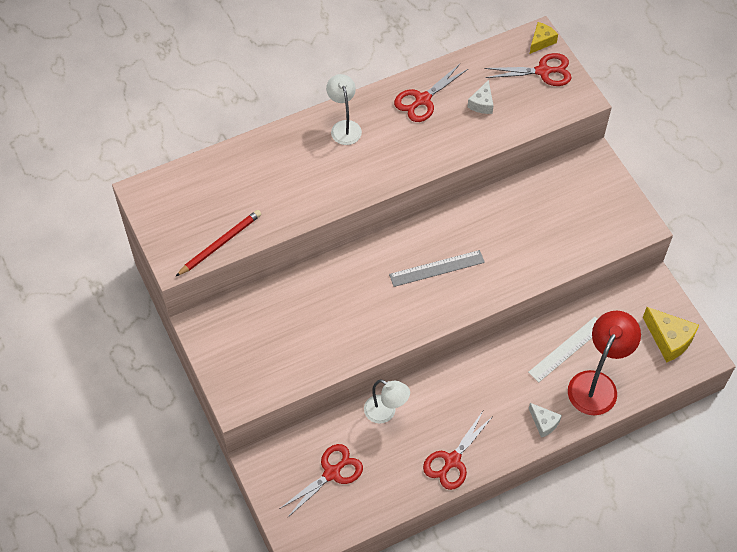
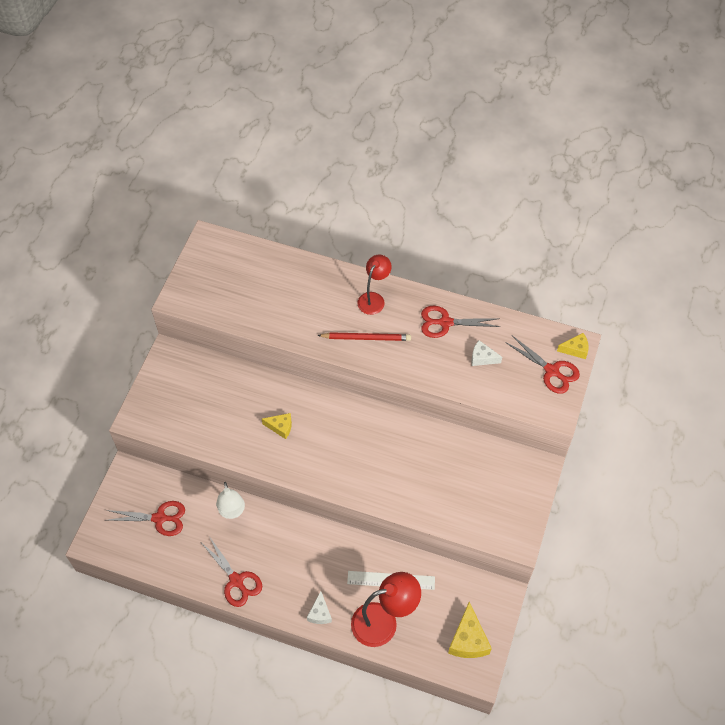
camera: 45 degrees right, 0 degrees up
red pencil [176,210,261,276] -> red pencil moved to [317,332,411,341]
white lamp [326,74,362,145] -> red lamp [357,255,392,315]
grey ruler [389,250,485,287] -> none
red scissors [423,411,493,490] -> red scissors turned 120 degrees counterclockwise [202,536,262,607]
white cheese [467,80,494,114] -> white cheese turned 45 degrees clockwise [471,340,502,366]
none -> yellow cheese [262,413,292,439]

